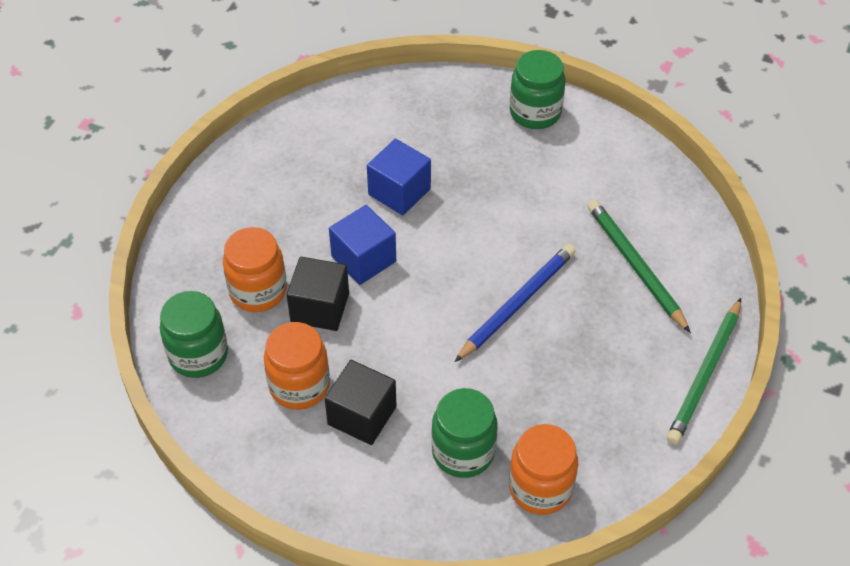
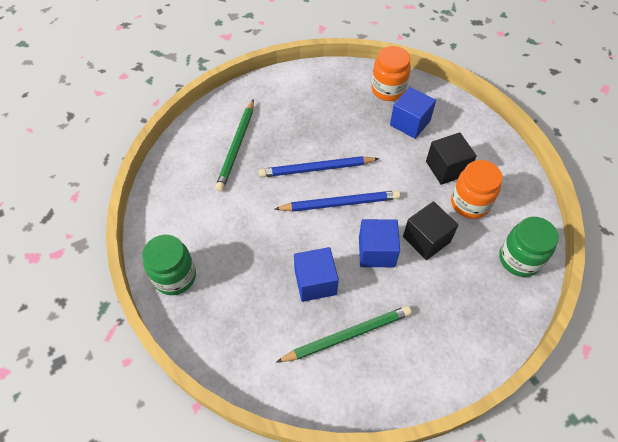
camera: 140 degrees left, 5 degrees up
orange jar [223,227,287,312] -> none
green jar [431,388,498,478] -> blue cube [390,87,436,139]
green pencil [667,298,741,445] -> green pencil moved to [276,306,412,363]
none -> blue pencil [275,190,400,212]

